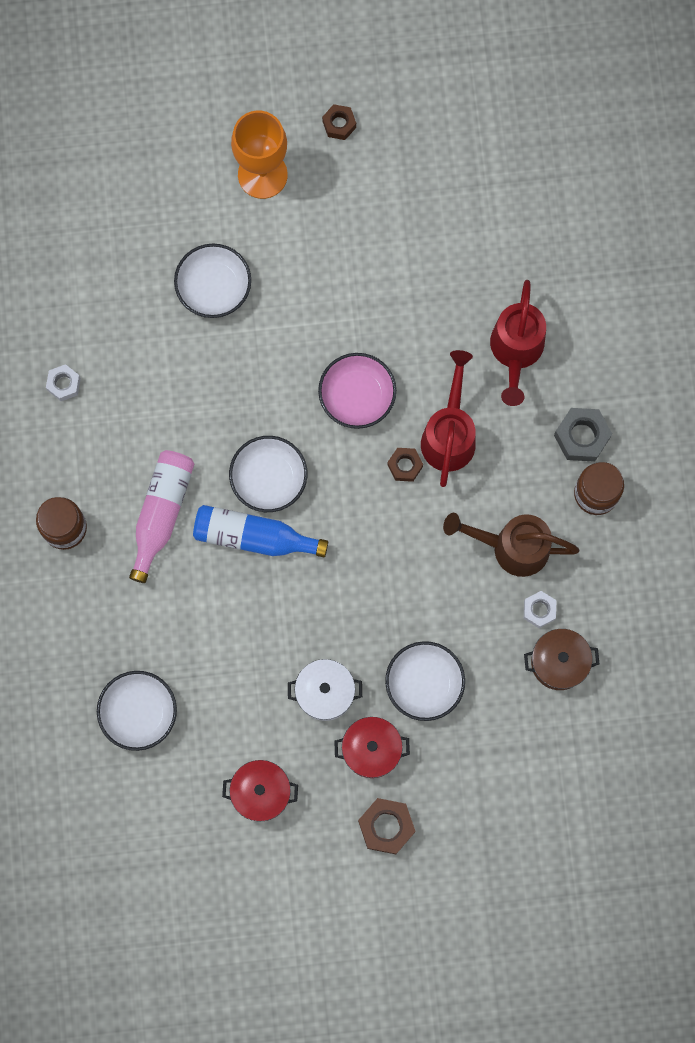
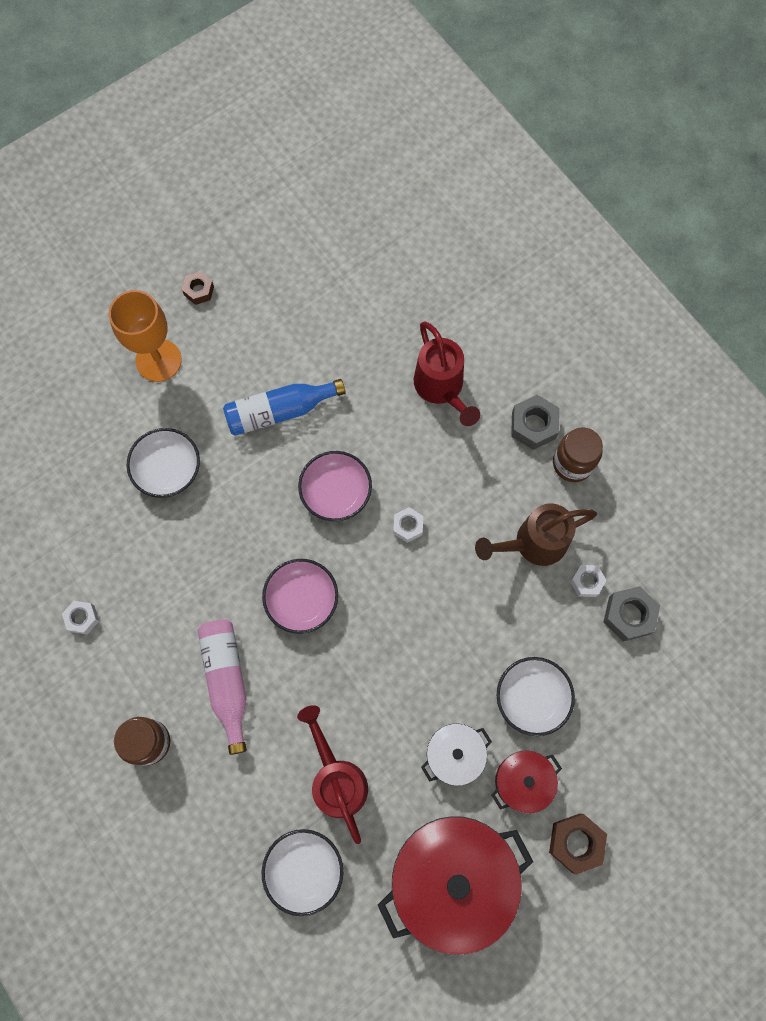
camera: 30 degrees left, 5 degrees down
blue bottle [193,505,328,557] -> blue bottle moved to [223,379,346,436]
red pot [222,760,298,821] -> red pot [378,816,533,955], size x2.01
white bowl [229,436,307,512] -> pink bowl [262,559,338,634]
brown nut [387,448,423,482] -> white nut [393,507,423,543]
red watering can [421,350,476,487] -> red watering can moved to [297,705,368,844]
brown pot [524,629,599,690] -> grey nut [603,586,660,642]

